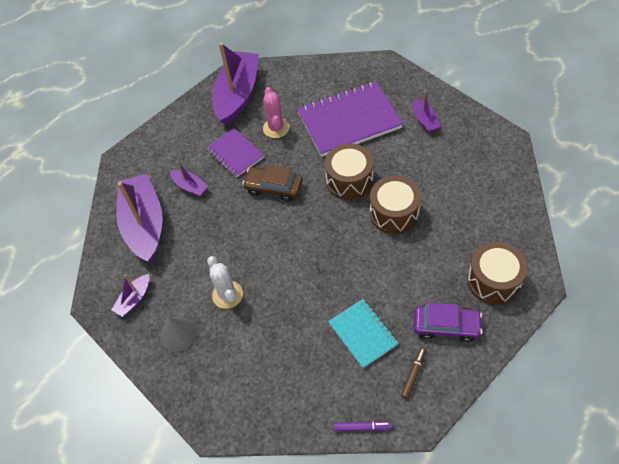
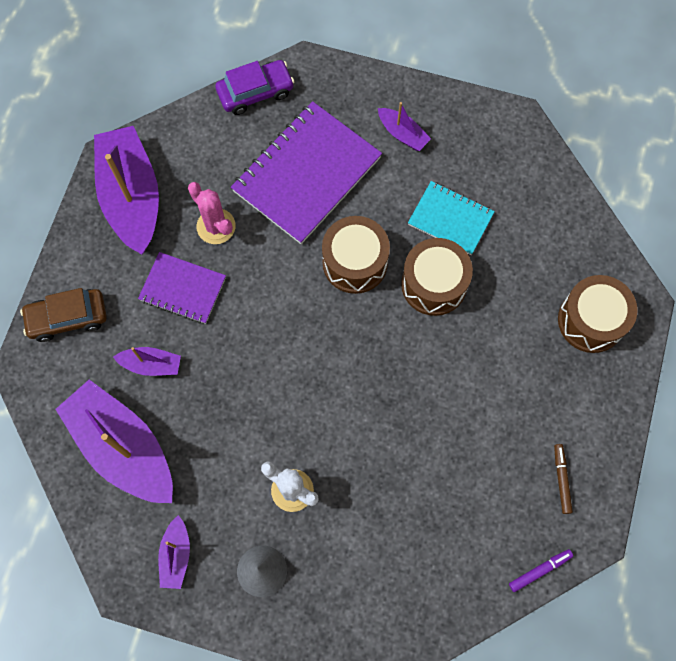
camera: 35 degrees left, 15 degrees up
brown car [243,164,303,202] -> brown car moved to [20,288,107,342]
turquoise notebook [328,299,398,368] -> turquoise notebook moved to [408,181,495,255]
purple car [414,302,483,342] -> purple car moved to [215,60,294,115]

